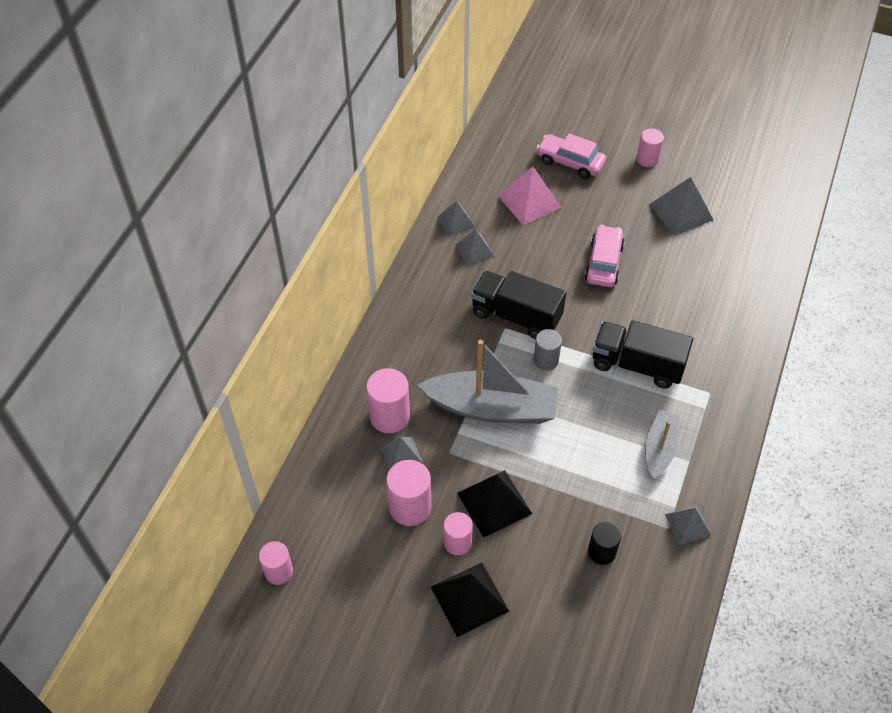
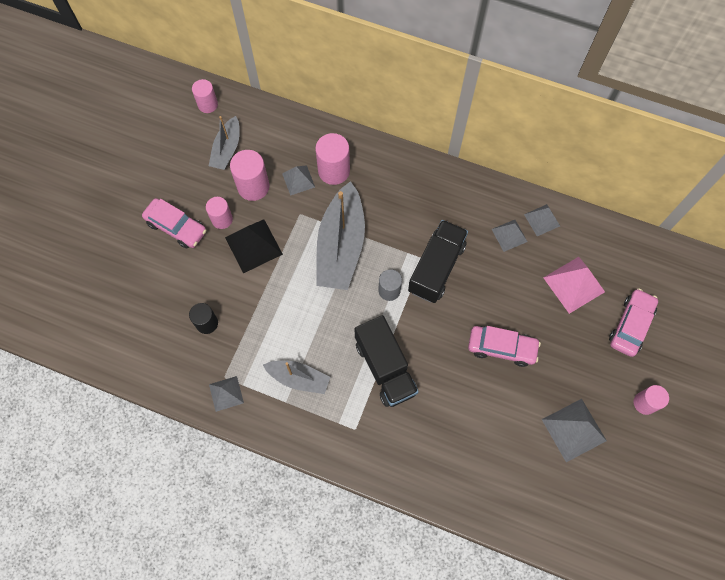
camera: 90 degrees right, 15 degrees up
black pyramid [431,563,509,637] -> pink car [142,198,207,249]
black truck [593,320,693,389] -> black truck turned 135 degrees clockwise [355,315,419,407]
none -> grey boat [209,116,240,170]

